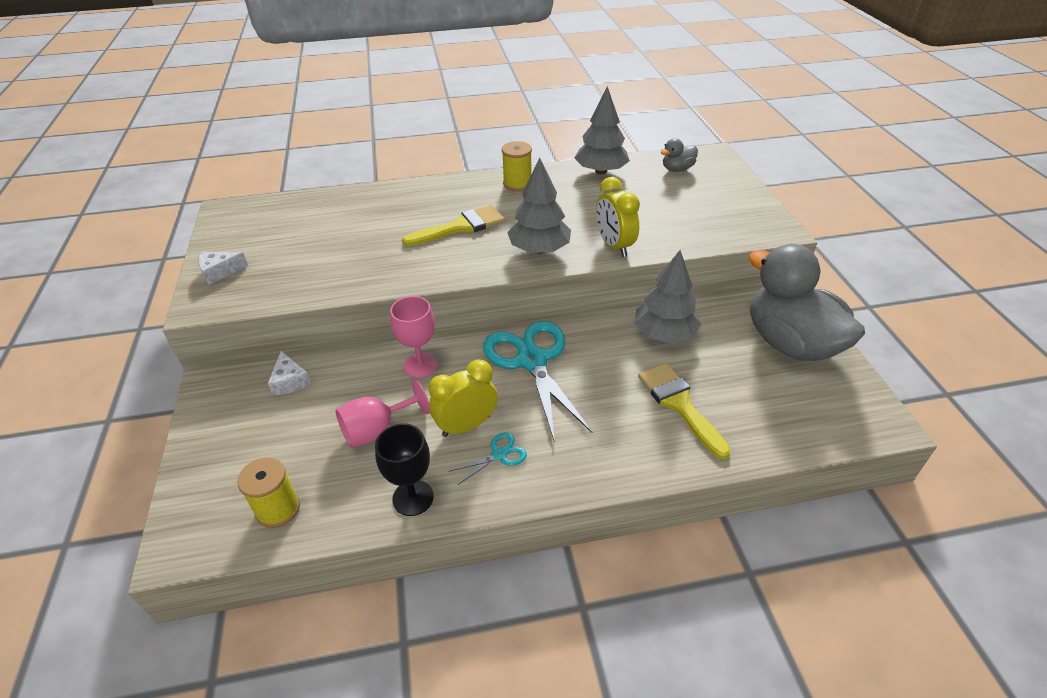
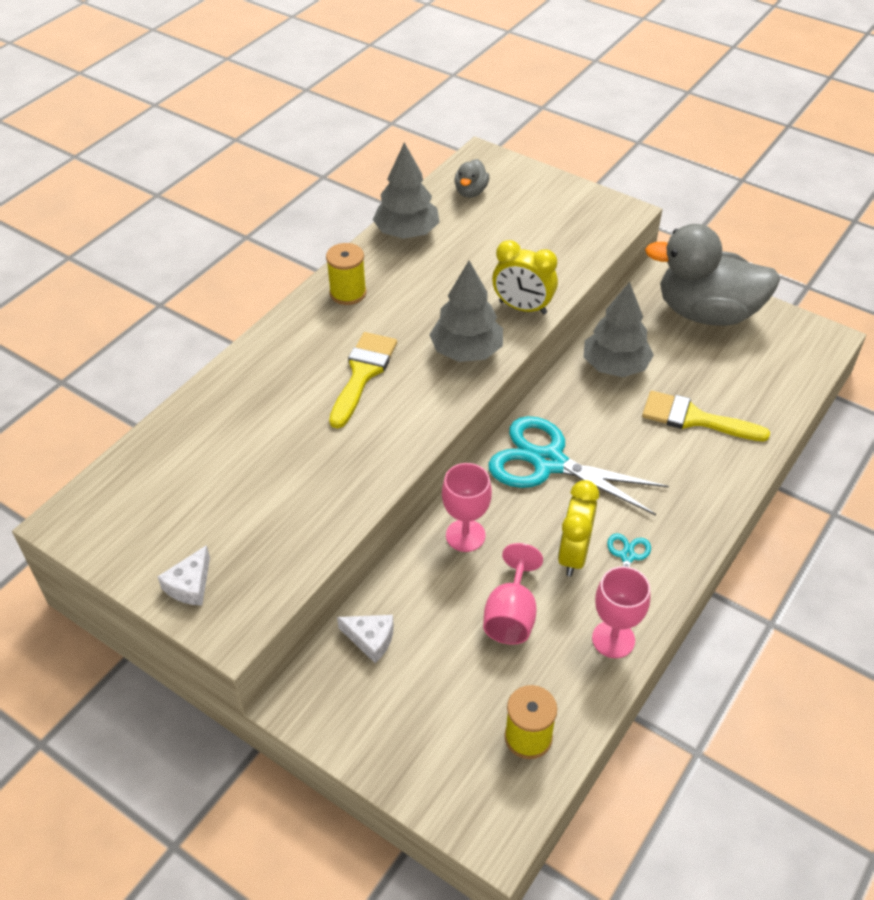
camera: 45 degrees left, 5 degrees up
black goblet [375,423,434,516] -> pink goblet [592,566,650,658]

